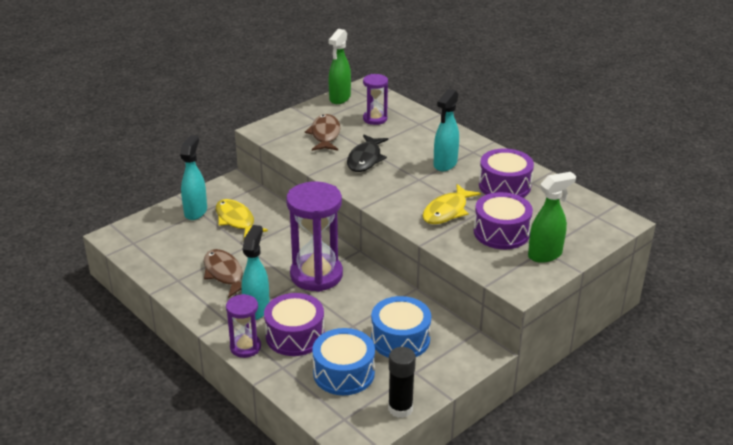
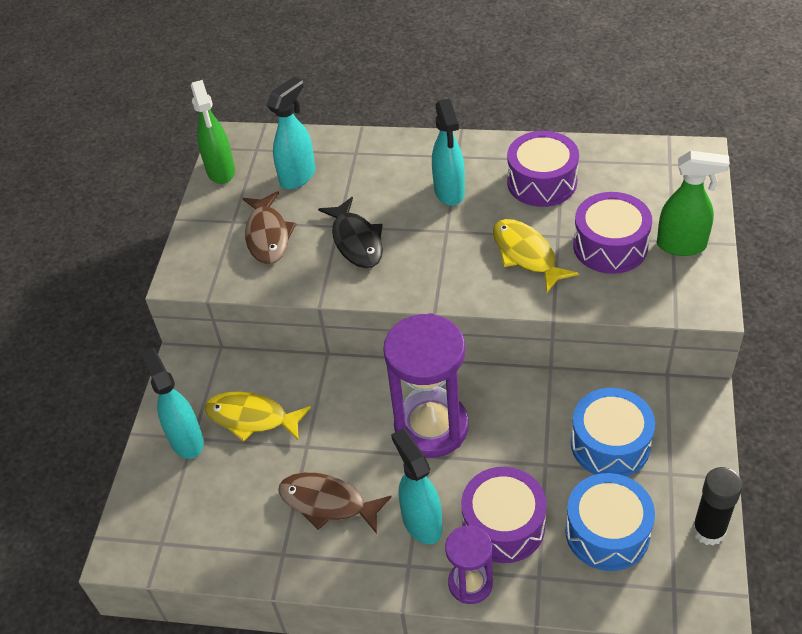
camera: 35 degrees left, 15 degrees up
brown fish [305,114,340,151] -> brown fish turned 150 degrees counterclockwise [242,191,296,264]
purple hourglass [363,74,388,125] -> turquoise spray bottle [267,77,315,189]
yellow fish [423,184,481,224] -> yellow fish turned 150 degrees clockwise [493,219,579,293]
green spray bottle [528,172,576,263] -> green spray bottle turned 75 degrees clockwise [657,151,730,256]

